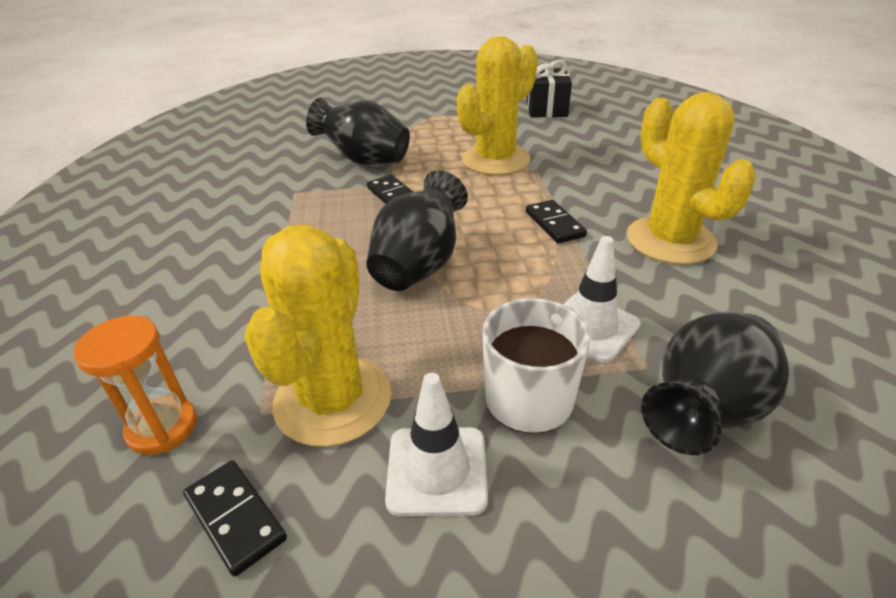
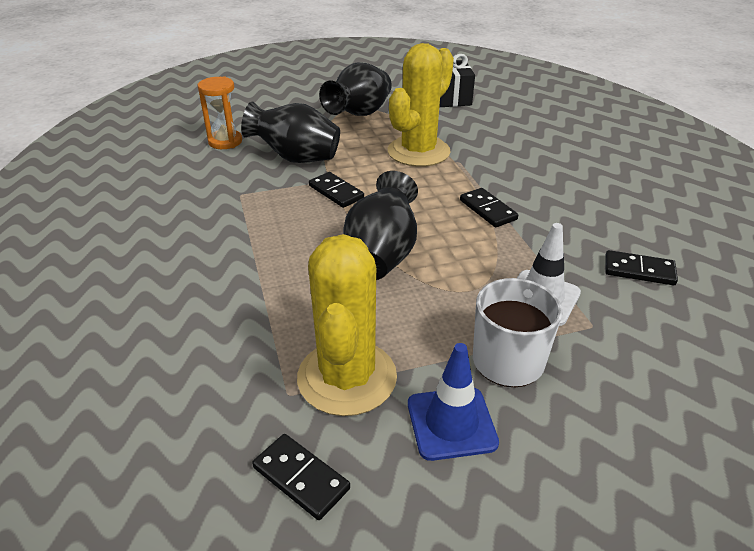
camera: 10 degrees left, 0 degrees up
orange hourglass [74,316,197,455] -> orange hourglass moved to [197,76,242,149]
white traffic cone [385,373,488,516] -> blue traffic cone [408,343,499,461]
yellow cactus [627,92,756,265] -> none
black vase [641,313,789,455] -> black vase moved to [319,63,392,116]
none -> black domino [605,250,678,285]

